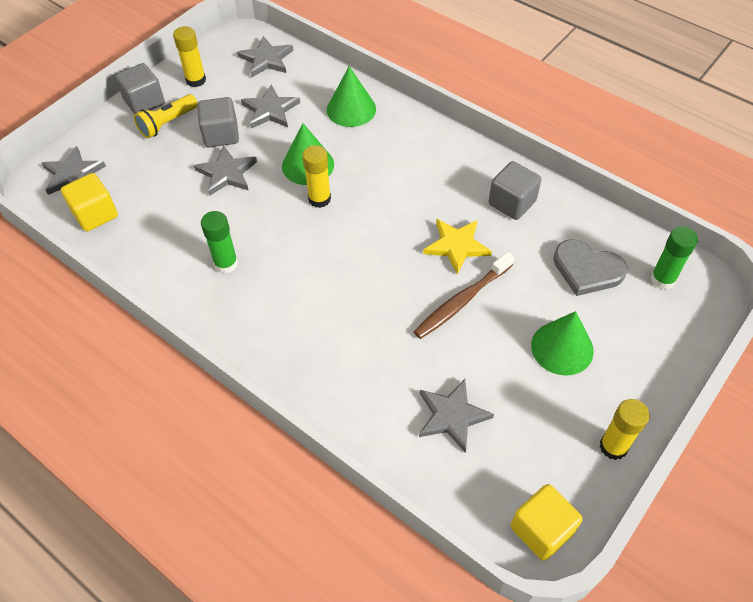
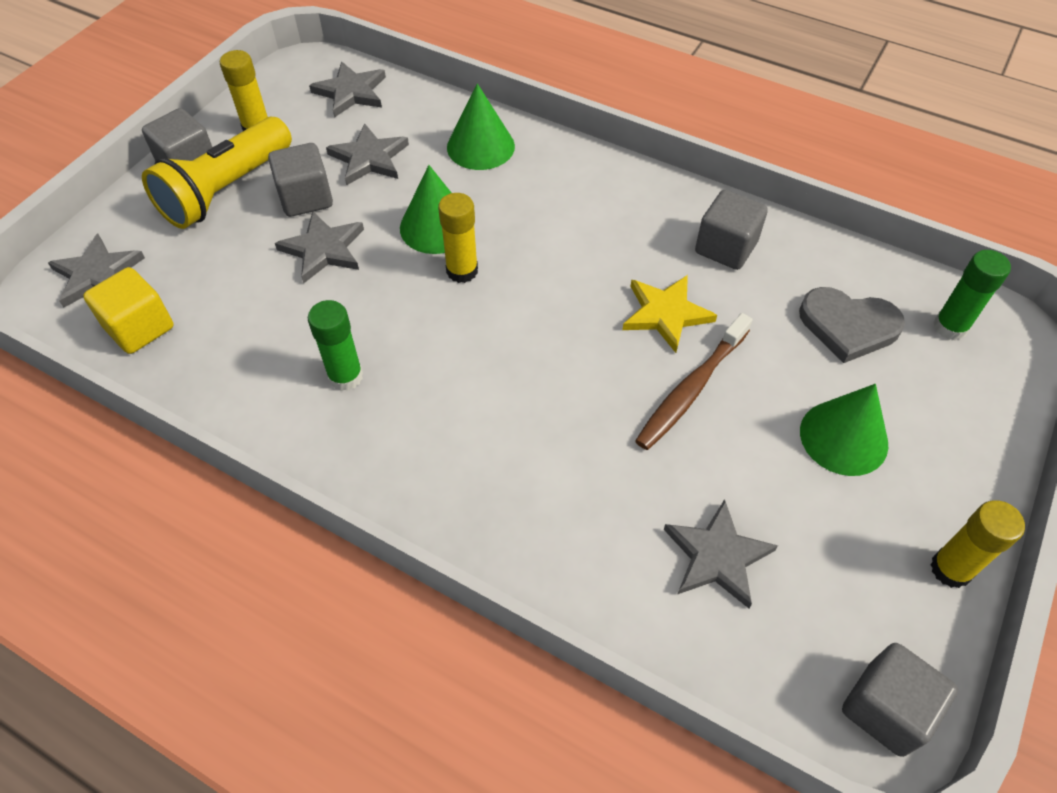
camera: 10 degrees left, 0 degrees up
yellow flashlight [134,94,198,138] -> yellow flashlight [142,117,292,229], size x1.67
yellow cube [511,484,583,561] -> grey cube [842,643,958,757]

